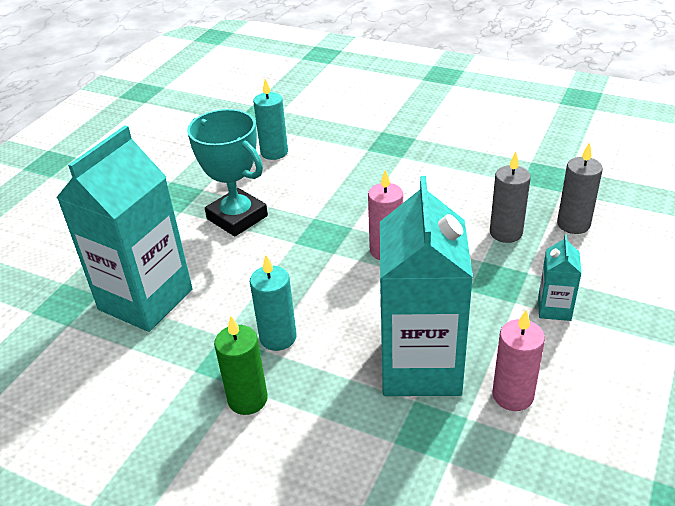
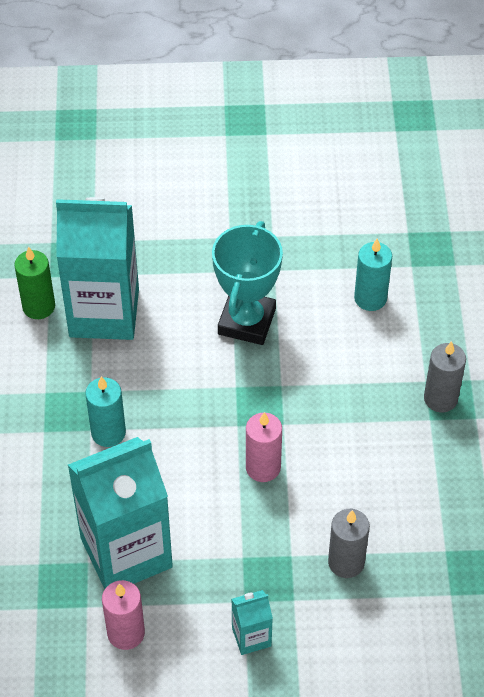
camera: 60 degrees right, 15 degrees up
green candle [214,316,268,415] -> green candle moved to [14,246,55,319]
grey candle [557,142,603,234] -> grey candle moved to [424,341,466,412]

